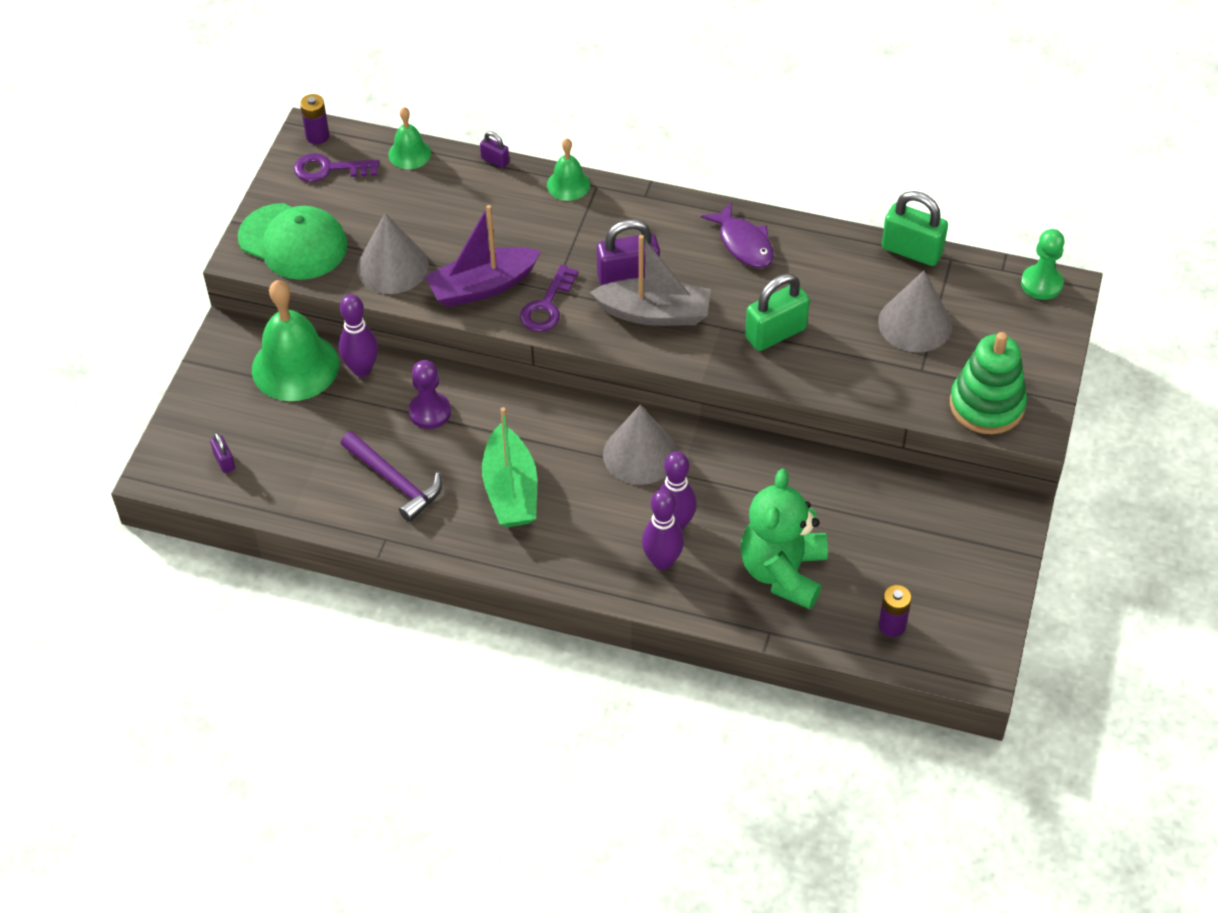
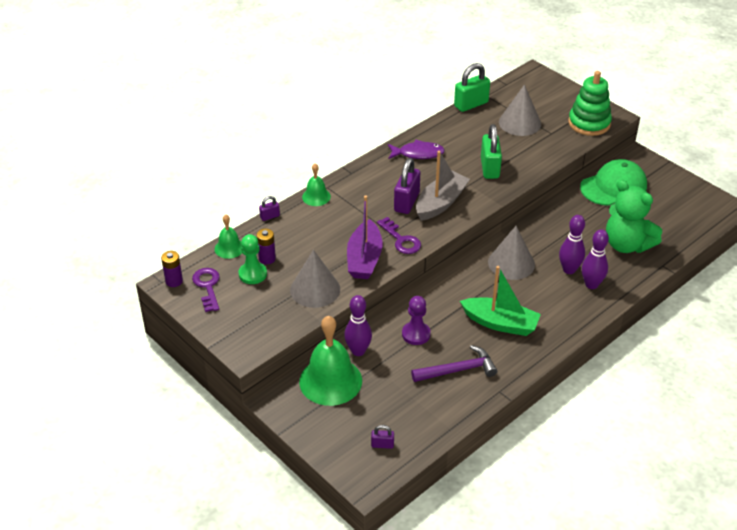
camera: 60 degrees left, 10 degrees down
green cap [238,203,347,280] -> green cap moved to [580,159,647,206]
purple key [294,153,379,182] -> purple key turned 135 degrees clockwise [192,268,220,312]
purple battery [879,585,912,637] -> purple battery moved to [257,229,276,265]
green pawn [1021,229,1065,300] -> green pawn moved to [239,234,267,284]

